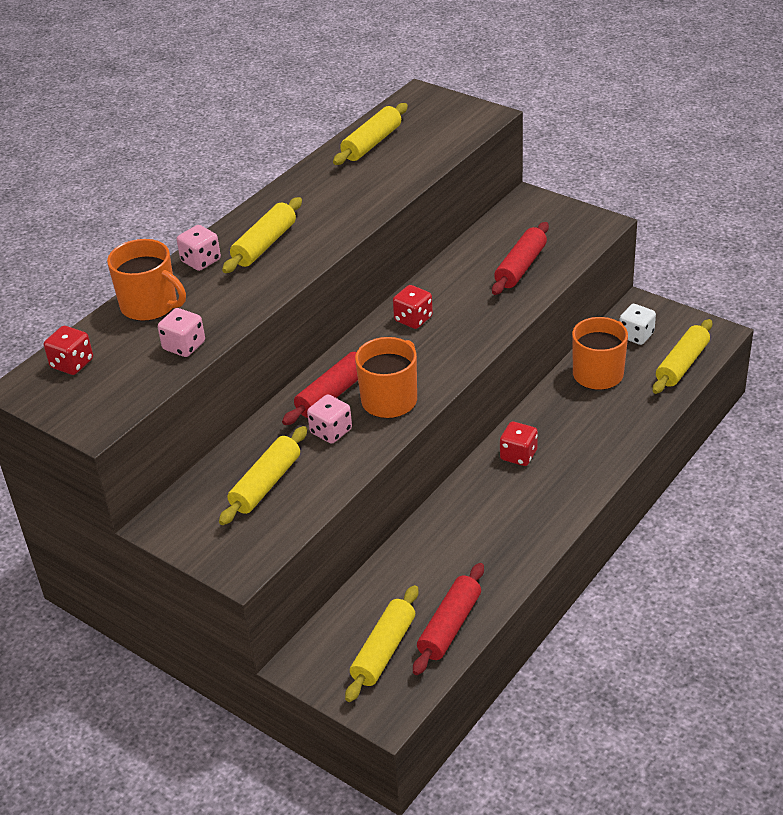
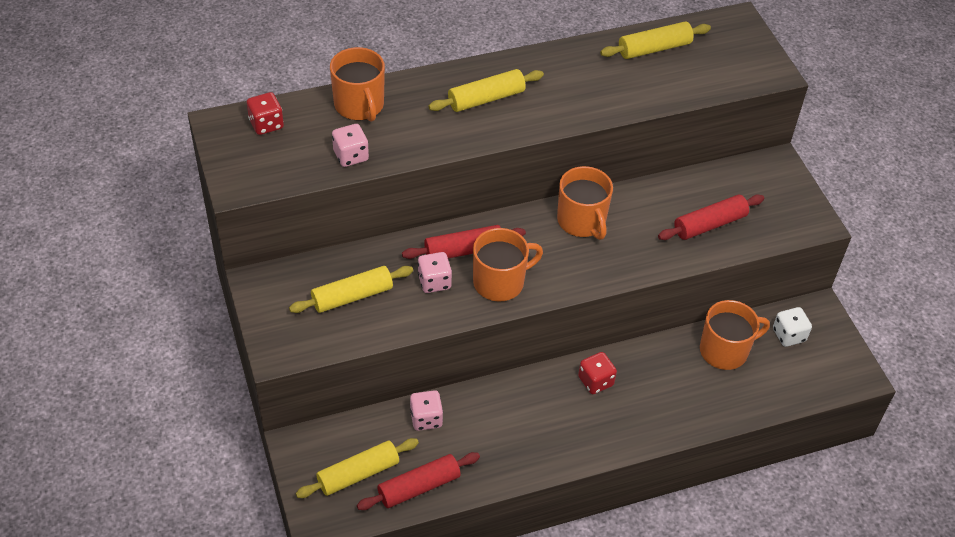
camera: 30 degrees right, 10 degrees up
pink dice [177,225,221,271] -> pink dice moved to [410,390,443,431]
red dice [393,285,433,329] -> orange mug [557,166,613,240]
yellow rolling pin [653,319,712,394] -> none

